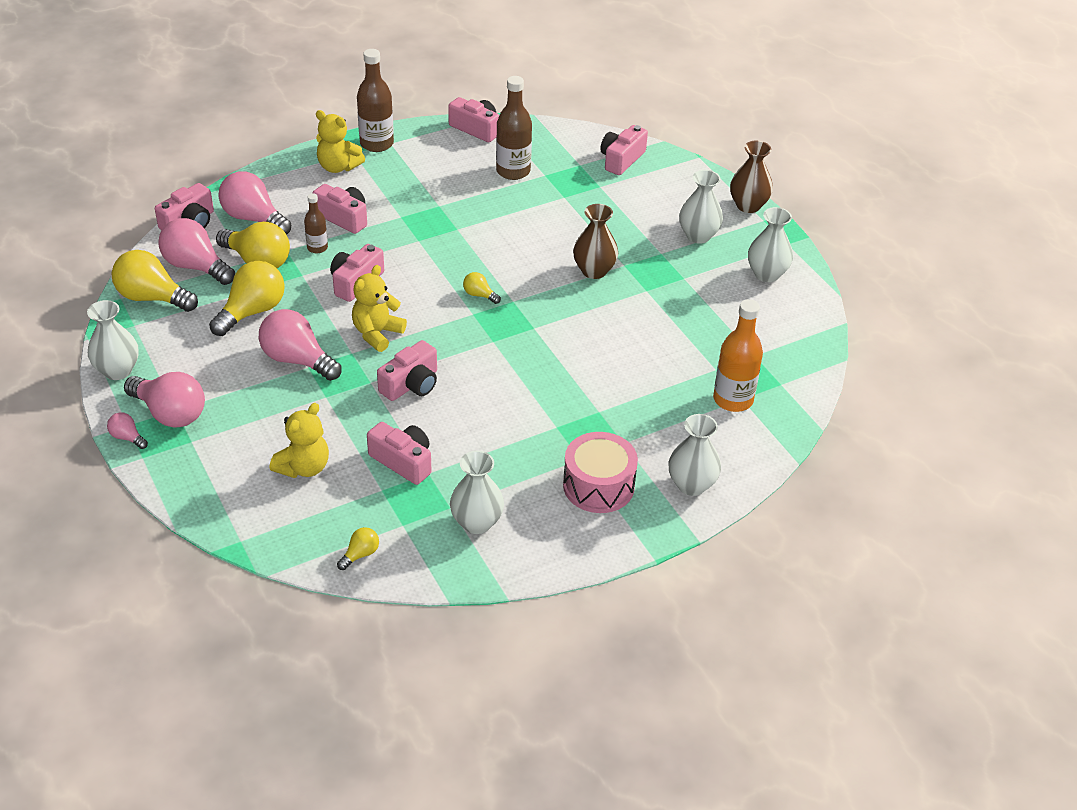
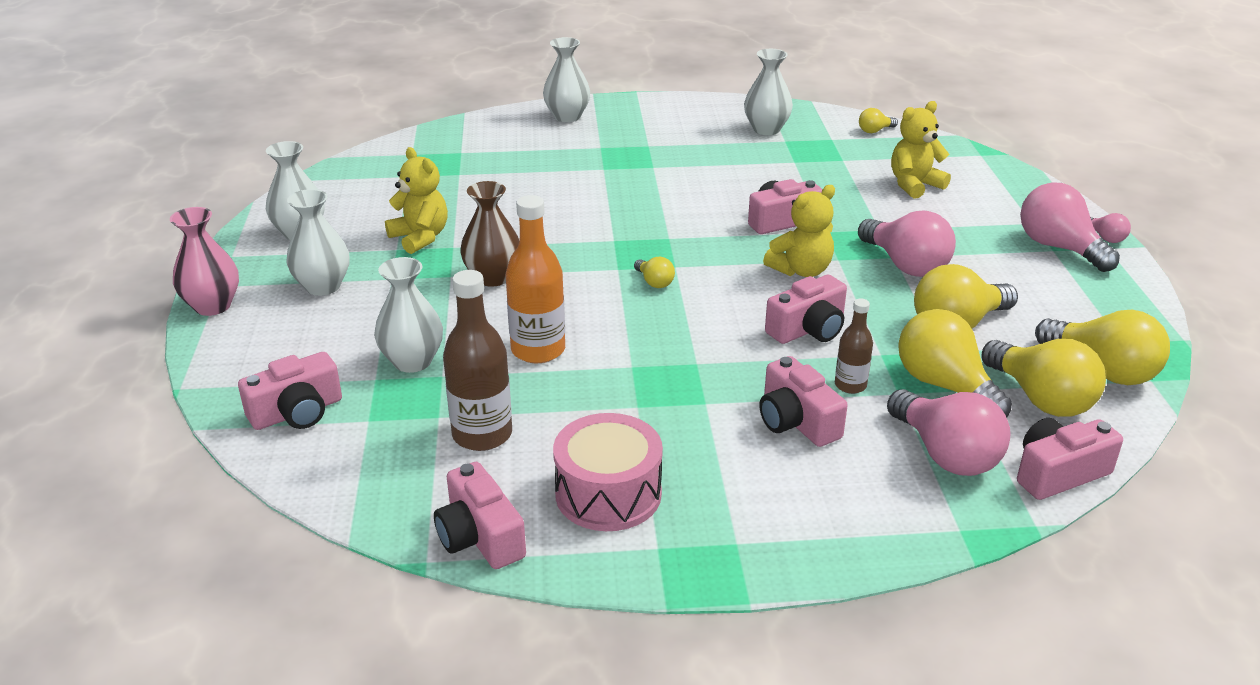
camera: 155 degrees left, 10 degrees down
white vase [87,300,139,380] -> white vase moved to [374,257,443,373]
pink light bulb [158,218,235,285] -> yellow light bulb [981,339,1106,417]
yellow teddy bear [316,110,365,173] -> yellow teddy bear moved to [385,147,448,254]
brown bottle [357,49,394,152] -> none
pink camera [367,422,432,485] -> none
pink drum [563,432,638,513] -> pink drum moved to [553,413,663,531]
orange bottle [713,299,763,412] -> orange bottle moved to [506,195,565,363]
brown vase [730,141,773,213] -> pink vase [170,207,239,316]

